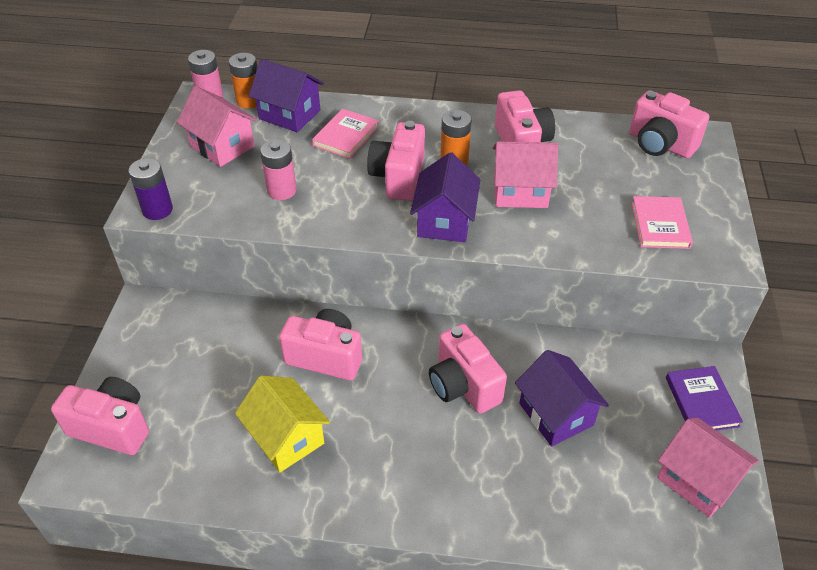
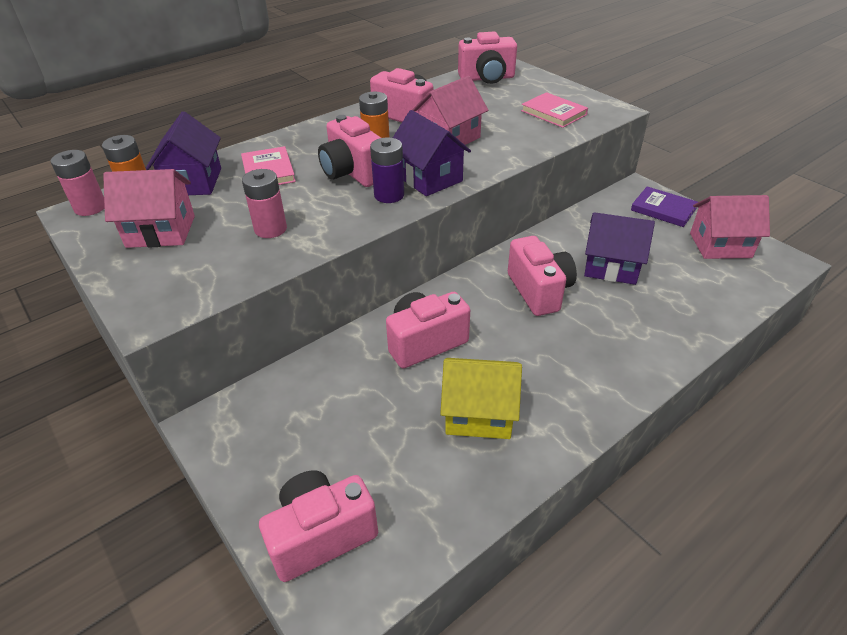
camera: 45 degrees left, 5 degrees down
purple battery [129,158,173,220] -> purple battery moved to [370,138,404,203]
purple house [249,59,324,132] -> purple house turned 75 degrees counterclockwise [146,111,221,195]
pink camera [429,324,507,414] -> pink camera turned 120 degrees counterclockwise [508,236,577,316]

